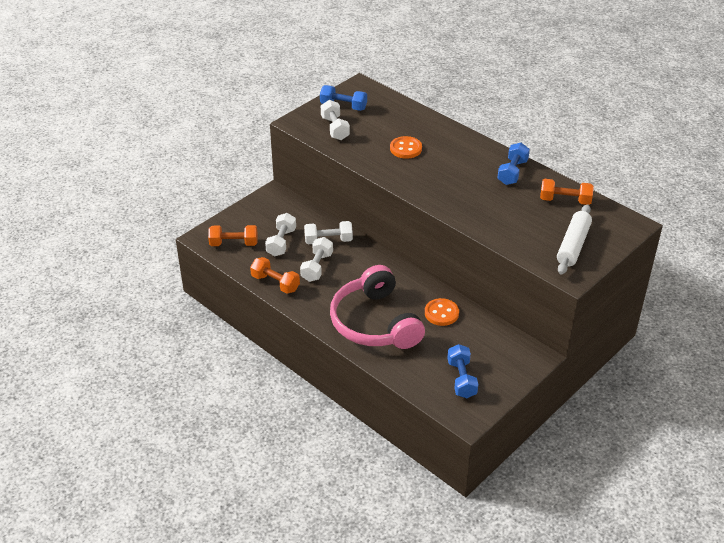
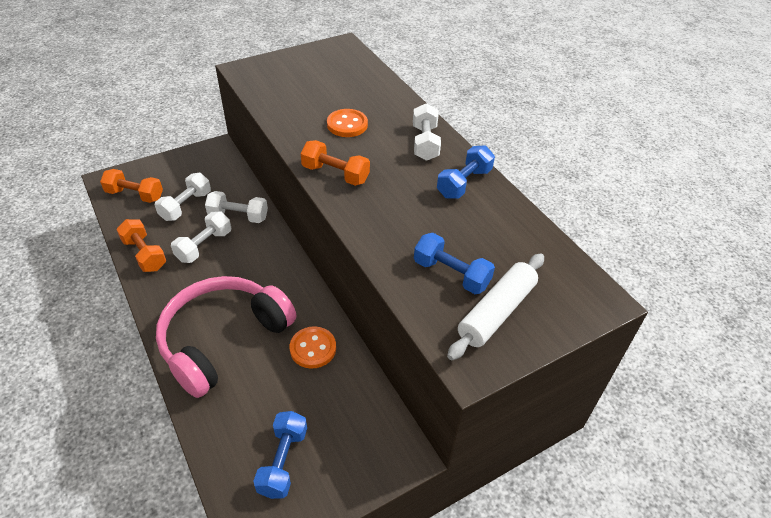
camera: 15 degrees right, 5 degrees up
blue dumbbell [320,85,367,111] -> blue dumbbell moved to [414,233,495,294]
white dumbbell [321,100,350,140] -> white dumbbell moved to [413,103,441,161]
pink headphones [330,265,425,349] -> pink headphones turned 45 degrees clockwise [156,276,296,398]
orange dumbbell [540,179,594,205] -> orange dumbbell moved to [301,140,370,186]

